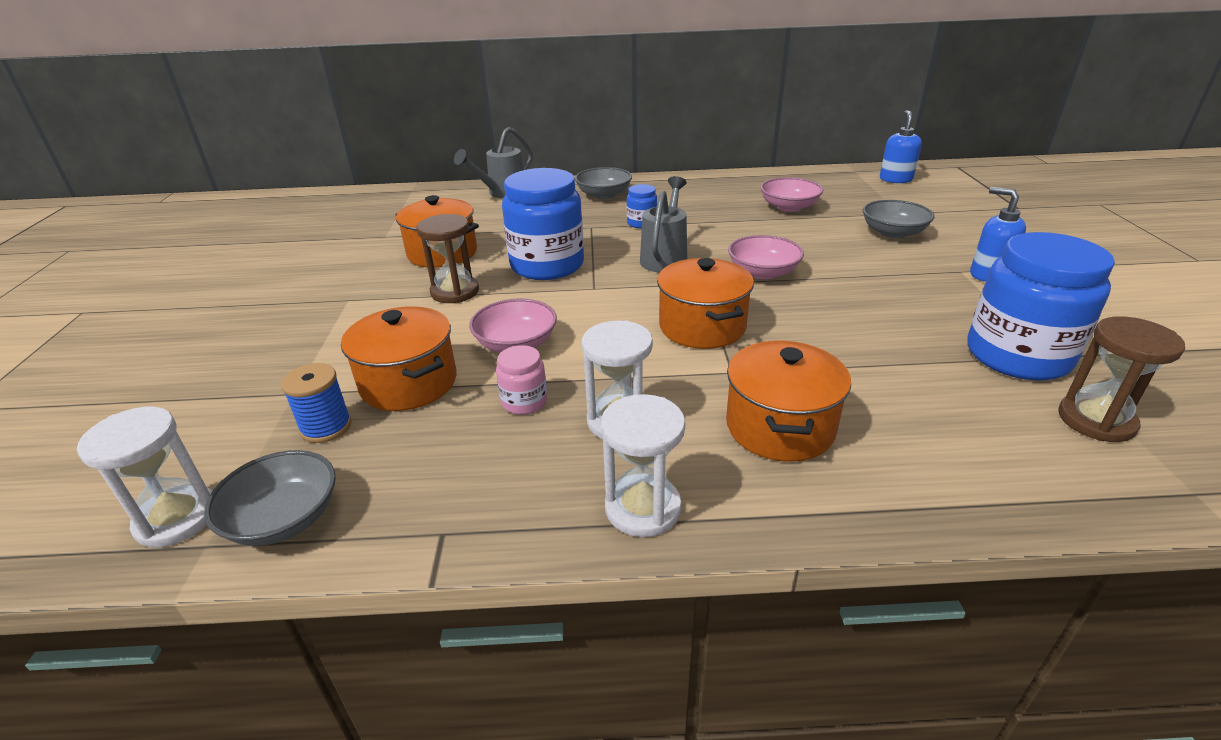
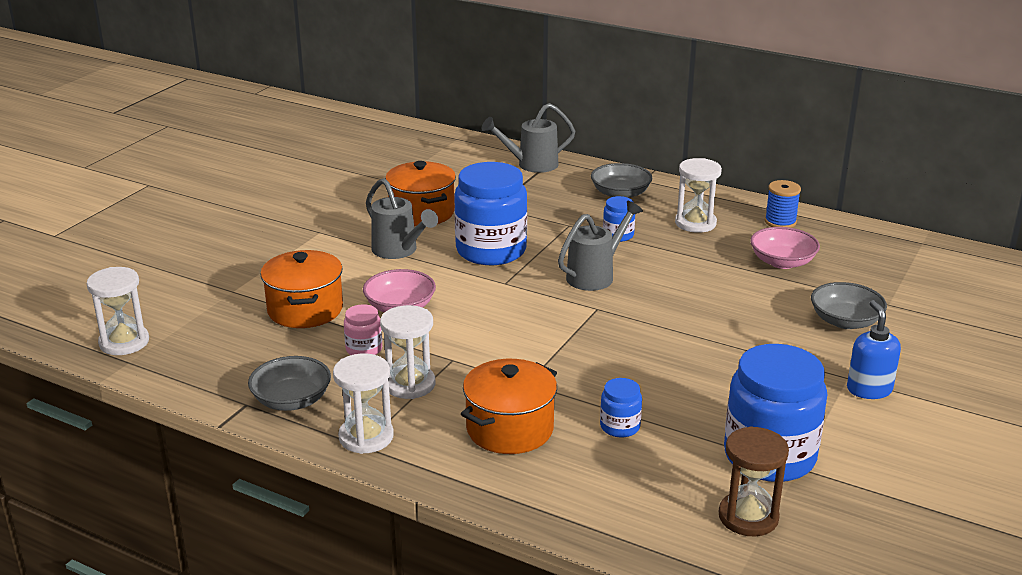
camera: 30 degrees right, 5 degrees down
grey bowl [204,450,336,546] -> grey bowl moved to [248,356,331,411]
blue spool [281,363,352,443] -> blue spool moved to [765,180,801,228]
brown hourglass [416,214,479,303] -> grey watering can [366,178,438,259]
orange pot [657,258,754,349] -> none
pink bowl [728,235,804,279] -> none
blue soap dispenser [880,110,922,183] -> none
none -> blue jar [600,378,642,437]
none -> white hourglass [675,158,722,233]

